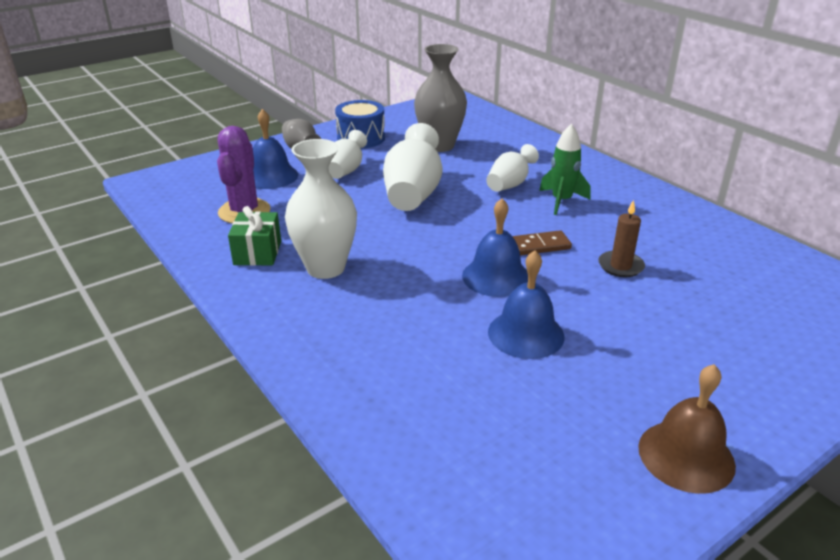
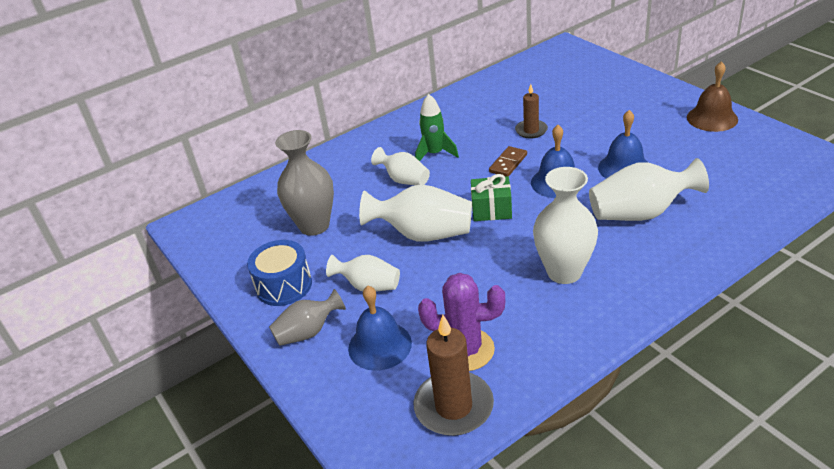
camera: 85 degrees left, 5 degrees up
green gift [228,206,281,266] -> green gift moved to [471,174,512,221]
brown domino [512,230,572,255] -> brown domino turned 45 degrees clockwise [489,146,527,177]
none -> brown candle [413,315,494,436]
none -> white vase [589,158,709,221]

